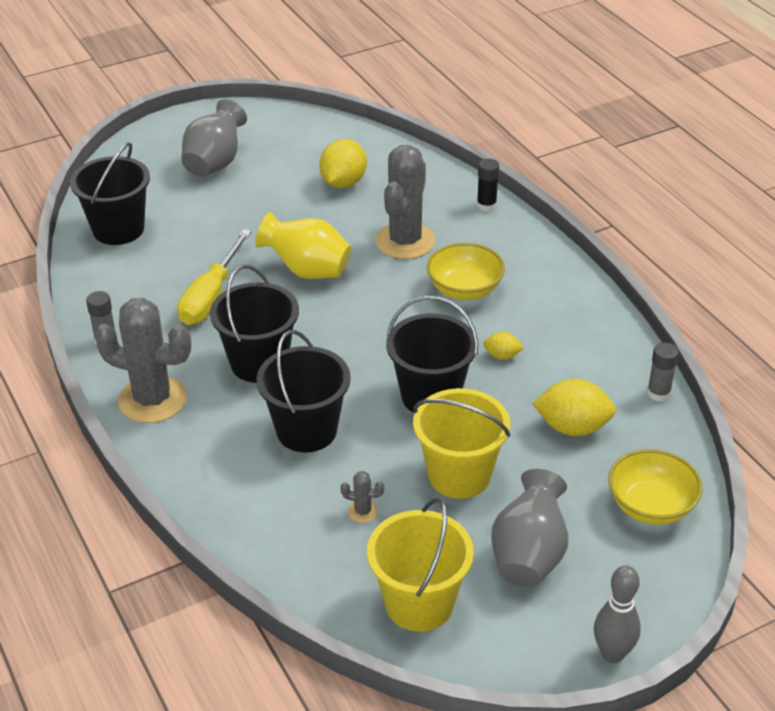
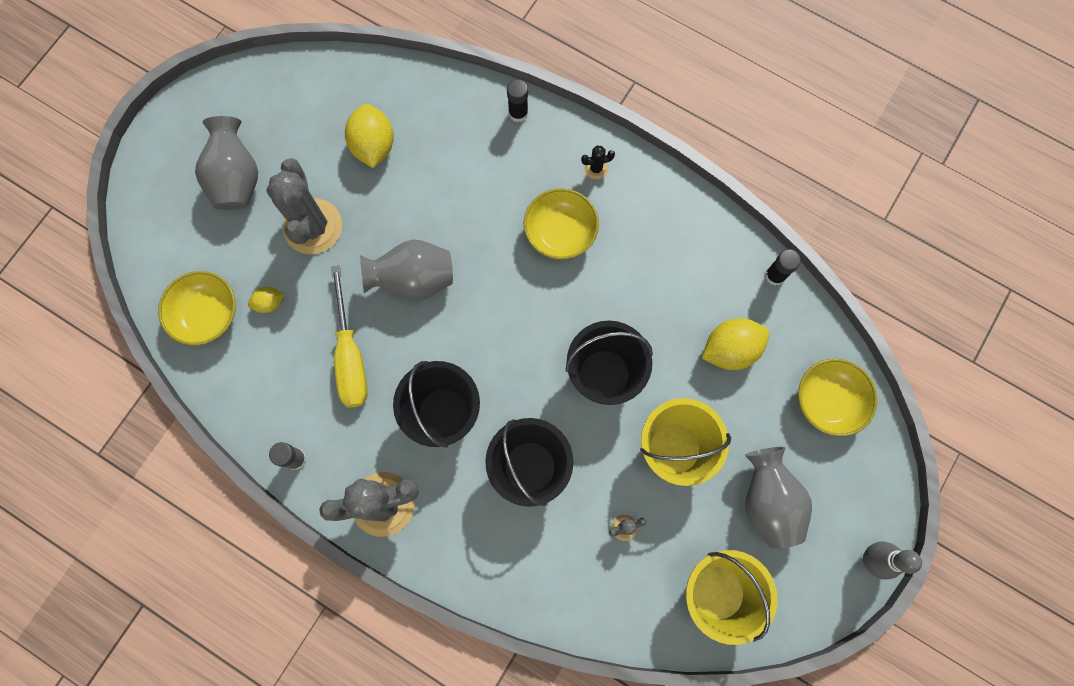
camera: 30 degrees left, 35 degrees up
black bucket [70,142,150,245] -> yellow bowl [158,271,236,346]
yellow vase [255,212,351,279] -> grey vase [360,239,453,301]
grey cactus [375,145,435,259] -> grey cactus moved to [266,158,342,254]
yellow lemon [483,332,524,360] -> yellow lemon moved to [248,287,284,313]
grey glue stick [647,342,679,402] -> black glue stick [765,249,801,286]
none -> black cactus [581,146,615,179]

